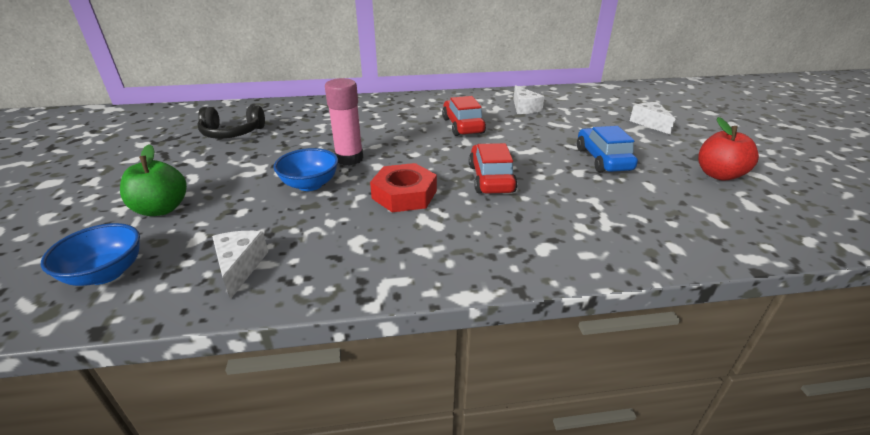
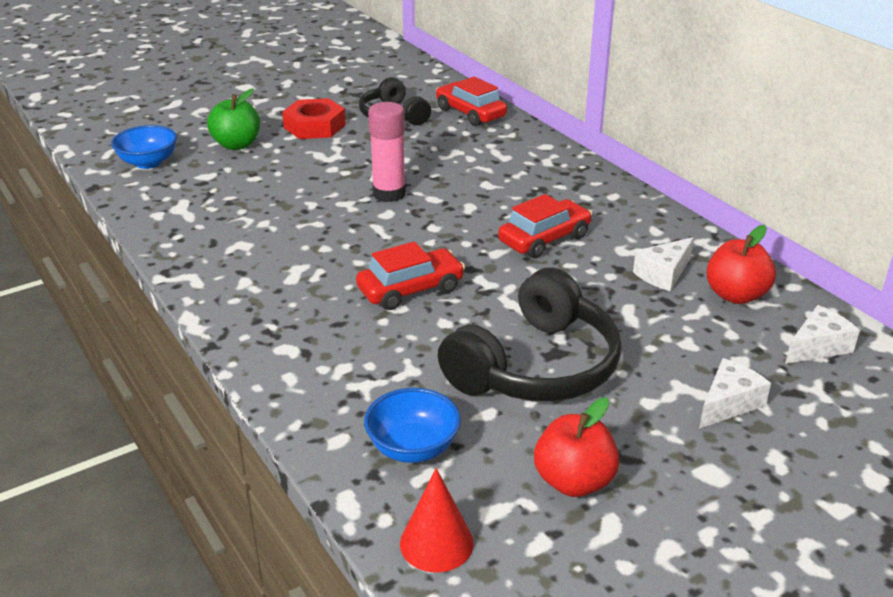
camera: 65 degrees right, 0 degrees up
white cheese [212,231,268,300] -> white cheese moved to [785,305,860,364]
blue bowl [273,148,338,191] -> blue bowl moved to [364,388,461,463]
red nut [370,163,437,212] -> red nut moved to [282,98,346,139]
blue car [577,126,638,173] -> black headphones [438,268,622,402]
none -> red cone [400,468,474,573]
none -> red car [436,77,507,126]
none -> red apple [706,225,776,304]

